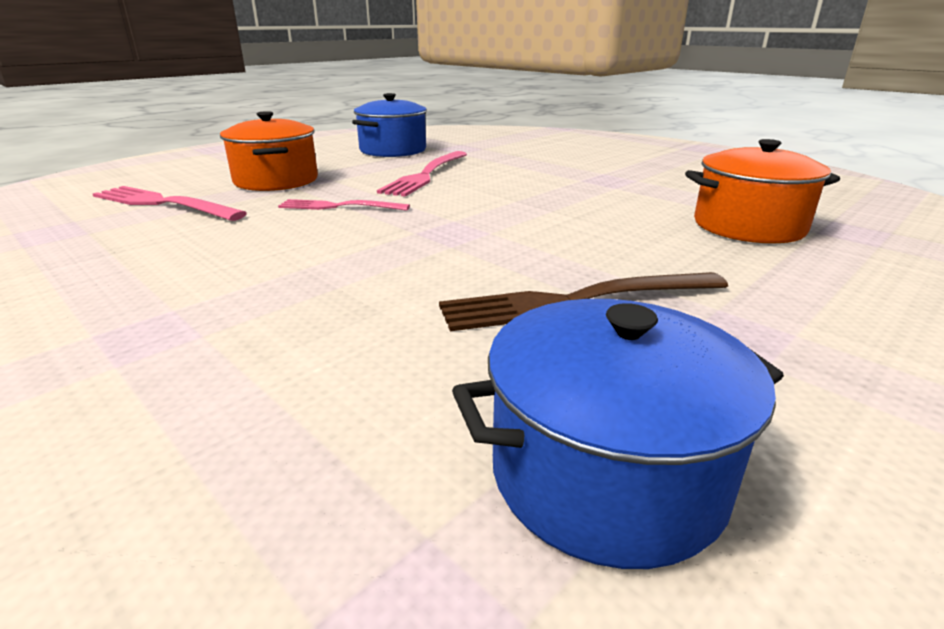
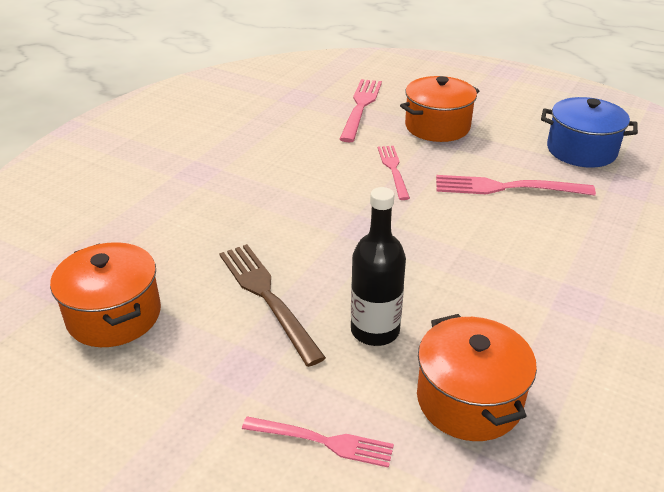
camera: 75 degrees right, 10 degrees up
blue pot [452,299,784,569] -> orange pot [50,242,161,347]
none -> pink fork [242,416,394,468]
none -> black bottle [351,187,406,346]

